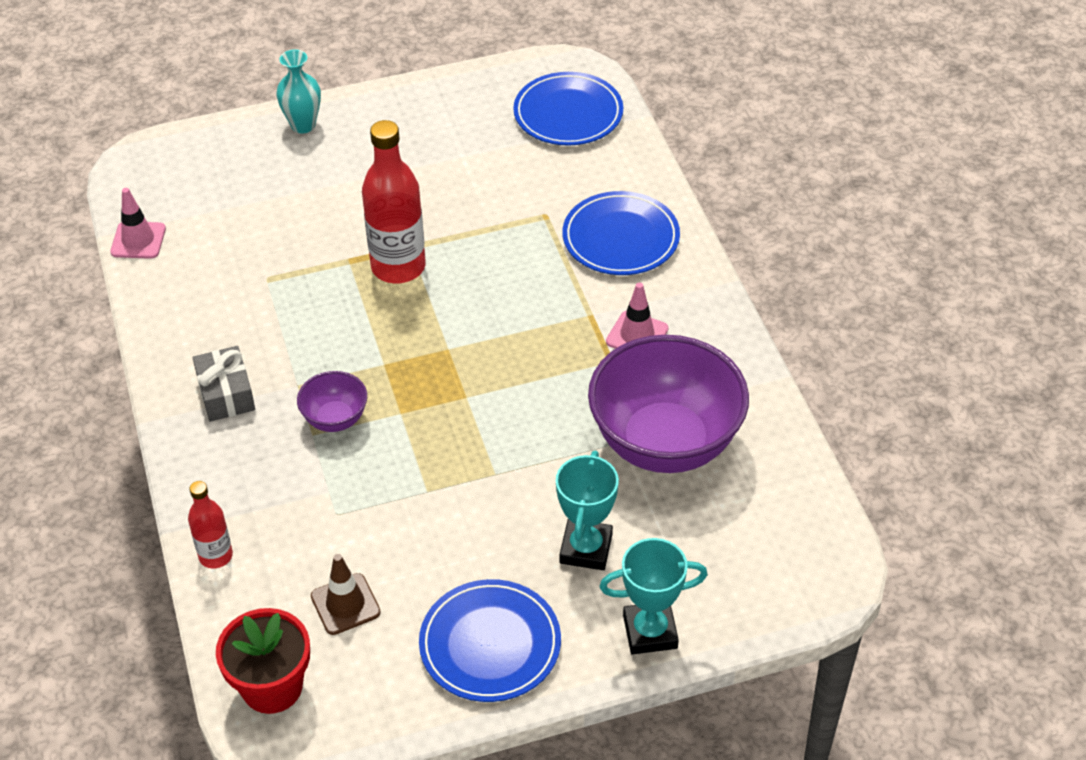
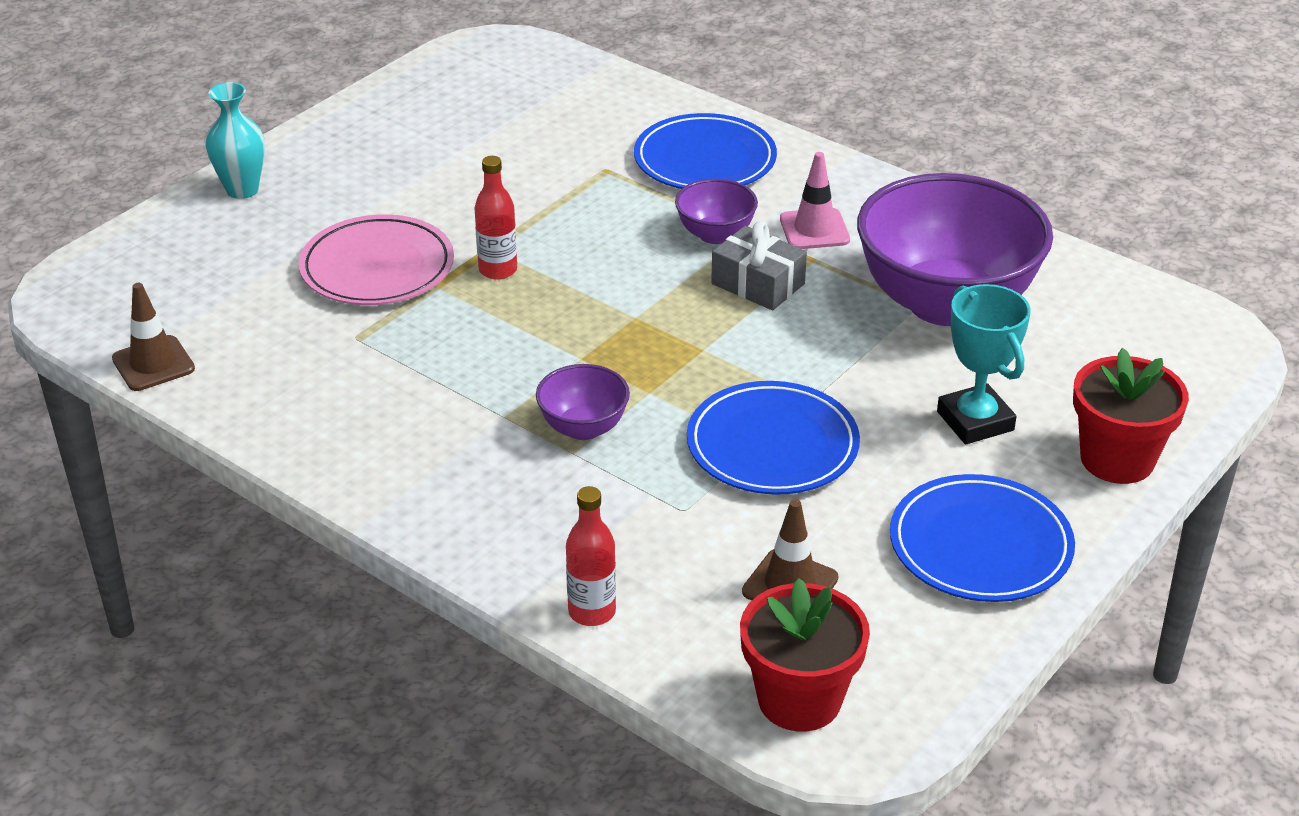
camera: 35 degrees left, 10 degrees down
pink traffic cone [110,188,166,259] -> brown traffic cone [112,283,195,391]
grey gift [193,346,255,422] -> grey gift moved to [711,221,807,310]
red bottle [362,120,426,283] -> red bottle [474,156,517,280], size x0.54
blue plate [513,72,623,146] -> blue plate moved to [687,381,860,495]
turquoise trophy [599,538,708,654] -> red flower pot [1073,348,1189,484]
none -> pink plate [299,214,454,305]
none -> purple bowl [675,179,758,244]

